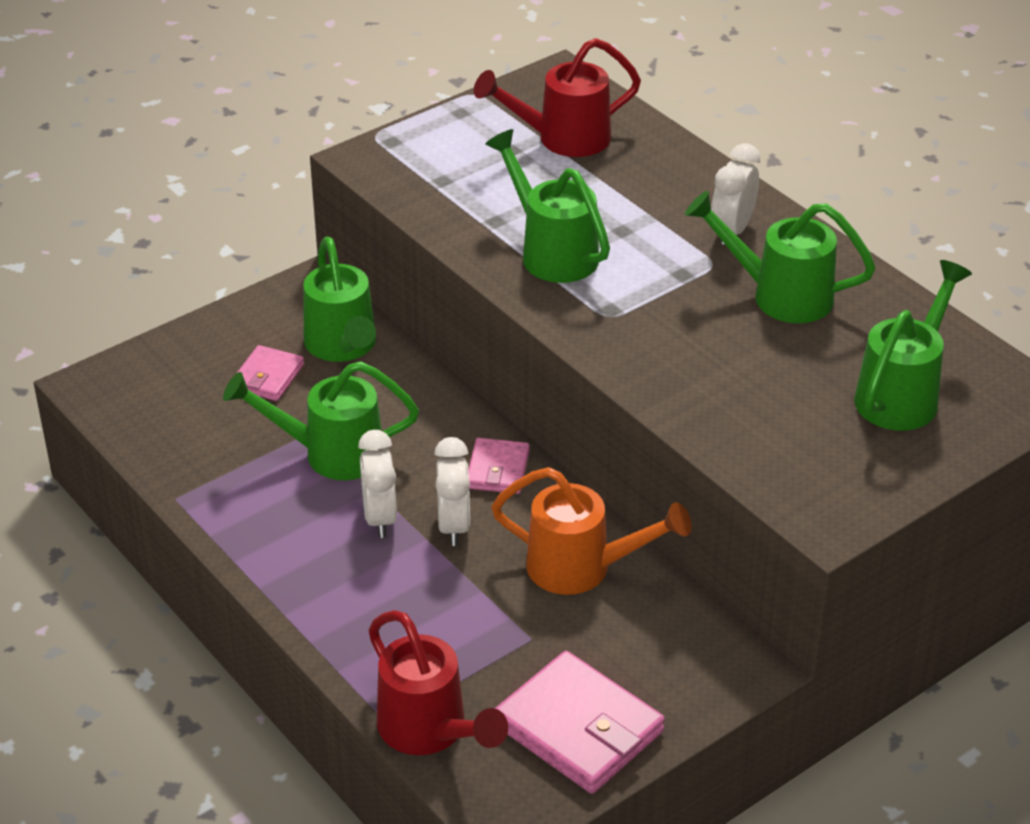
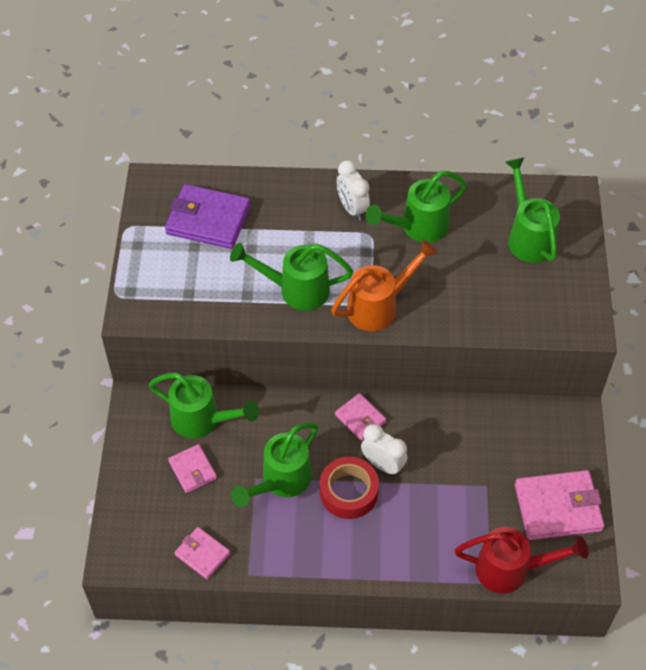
camera: 50 degrees left, 15 degrees up
white clock [358,430,397,538] -> red tape [320,457,379,519]
red watering can [474,38,641,157] -> purple wallet [165,184,251,249]
orange watering can [491,467,692,595] -> orange watering can moved to [331,239,438,331]
none -> pink wallet [174,527,230,579]

